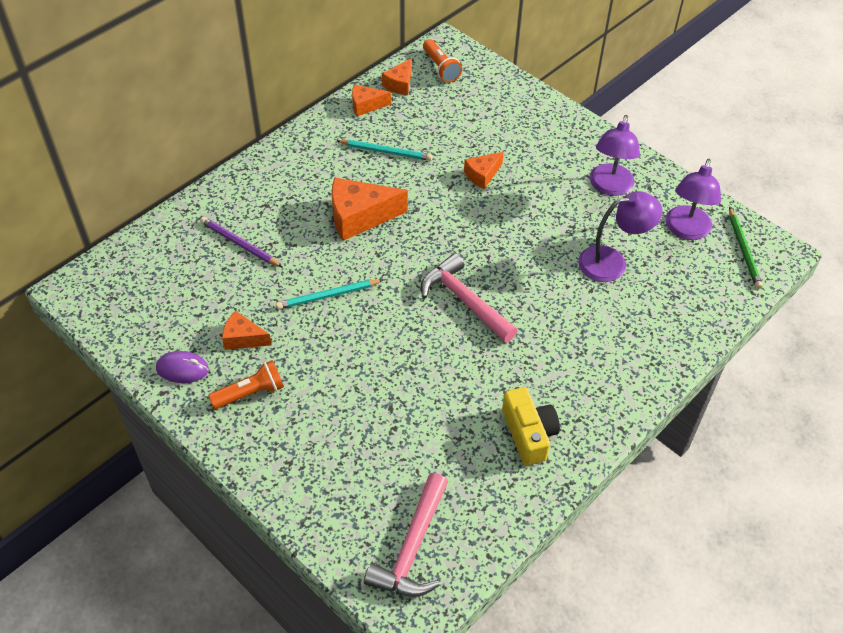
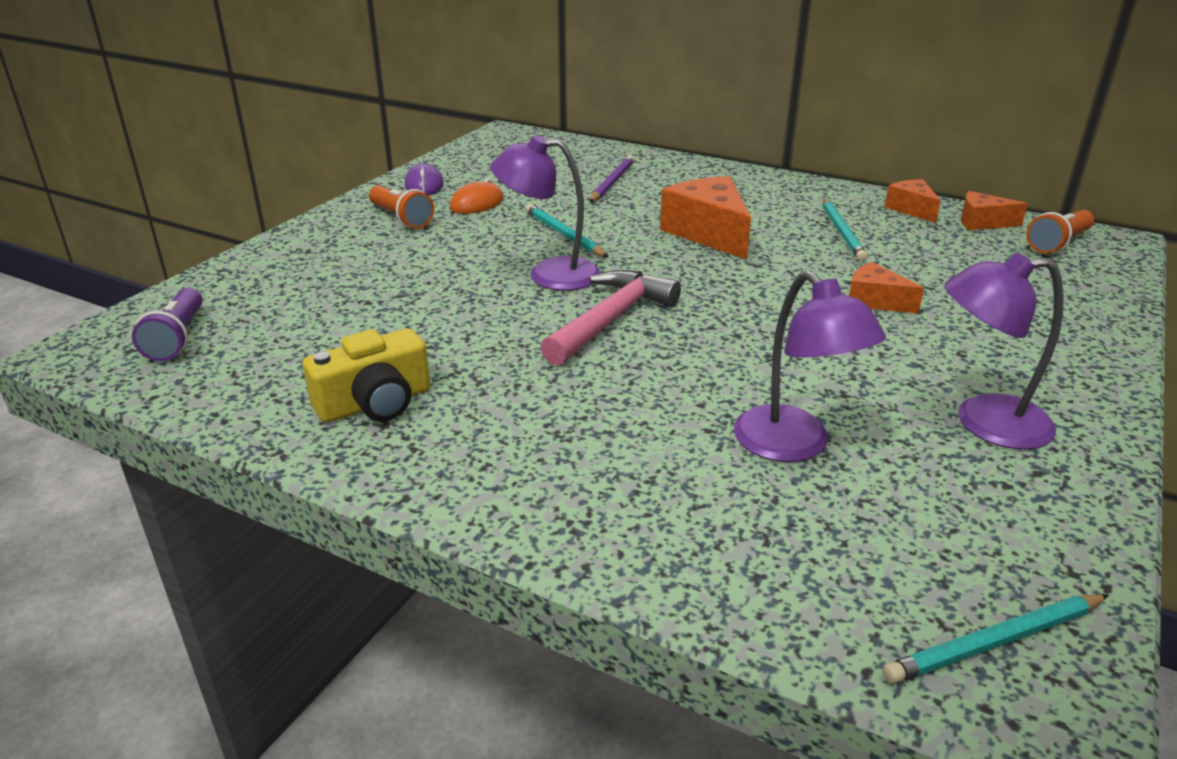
camera: 75 degrees right, 20 degrees down
orange cheese [222,311,272,350] -> orange mouse [450,178,504,214]
pink hammer [364,473,448,597] -> purple flashlight [132,288,202,361]
purple lamp [666,159,721,240] -> purple lamp moved to [490,135,600,291]
green pencil [729,207,763,289] -> turquoise pencil [883,594,1109,684]

